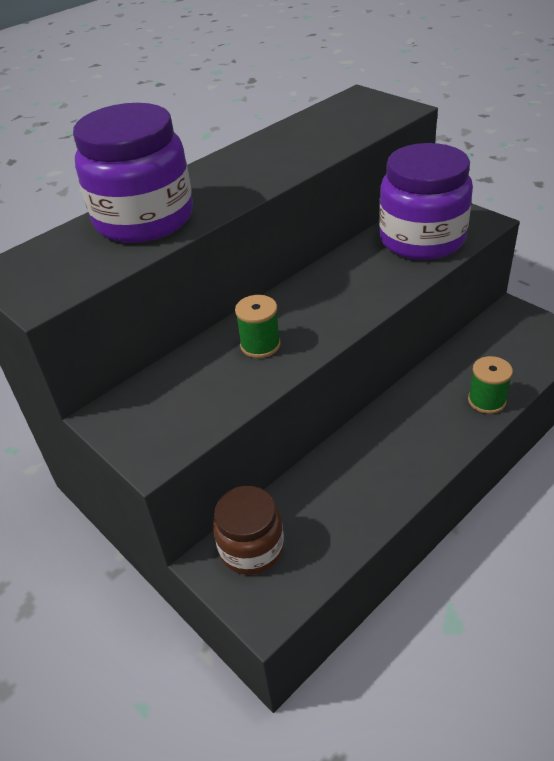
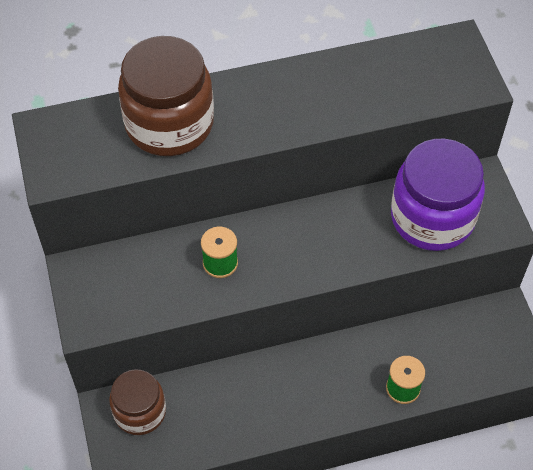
camera: 25 degrees right, 15 degrees up
purple jar [73,103,193,243] -> brown jar [118,36,214,156]

